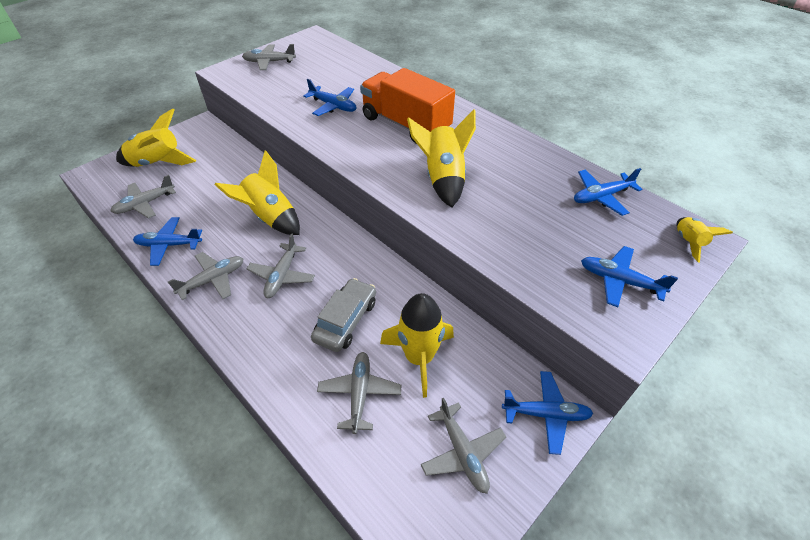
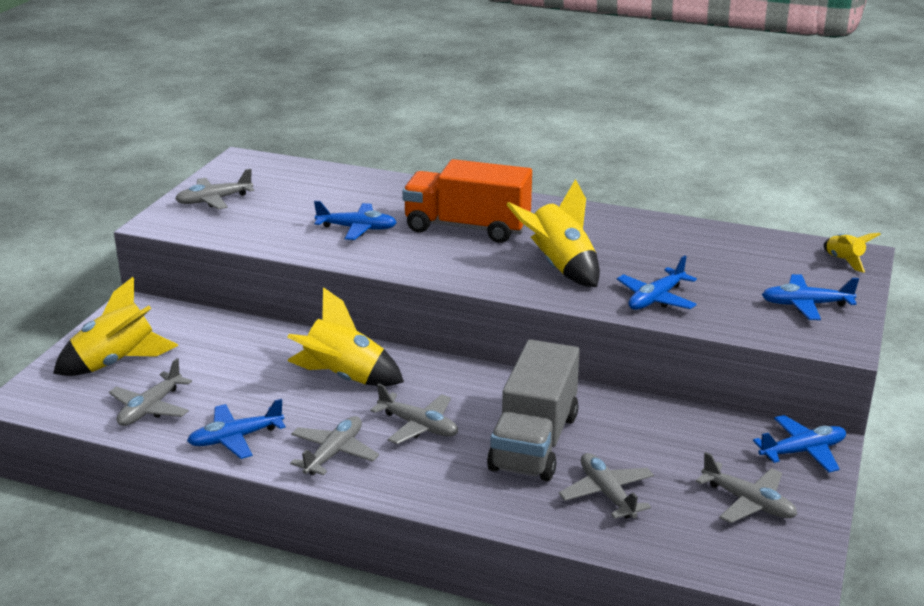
camera: 25 degrees left, 20 degrees down
grey plane [247,233,315,298] -> grey plane turned 45 degrees counterclockwise [370,383,458,444]
grey car [311,278,376,352] -> grey truck [487,340,580,481]
yellow rocket [380,293,454,398] -> none
blue plane [574,168,642,216] -> blue plane moved to [617,256,697,310]

